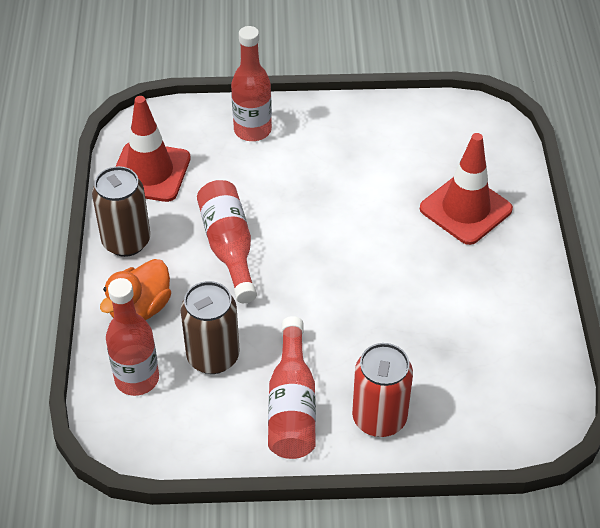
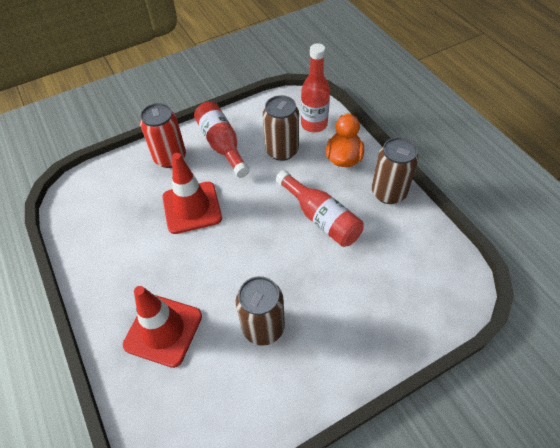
camera: 155 degrees right, 5 degrees up
red traffic cone [115,96,191,202] -> red traffic cone moved to [163,153,222,234]
red bottle [231,26,272,141] -> none
none -> brown can [236,276,285,346]

